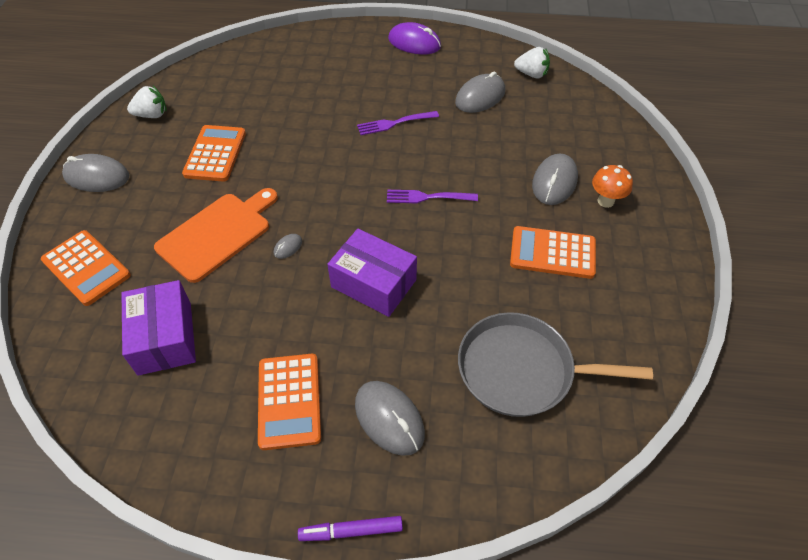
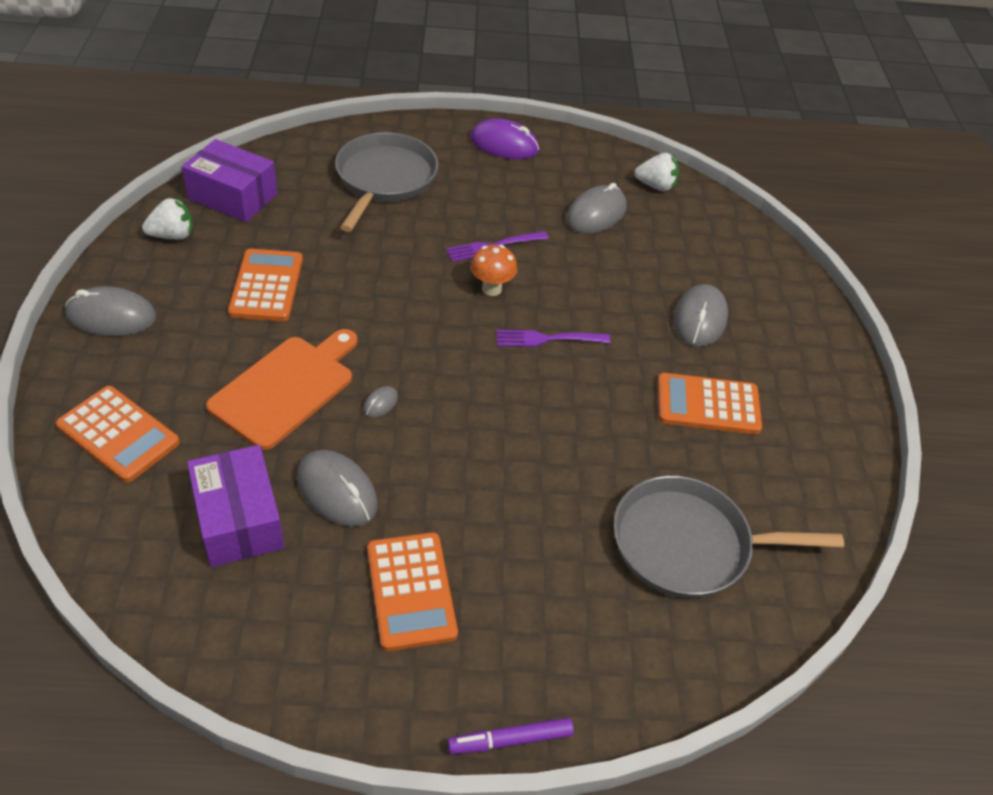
camera: 10 degrees left, 5 degrees down
purple box [327,229,417,317] -> purple box moved to [182,139,278,222]
grey mouse [355,381,425,456] -> grey mouse moved to [297,450,378,527]
orange mushroom [592,165,633,208] -> orange mushroom moved to [471,245,517,296]
none -> grey pan [335,132,438,232]

